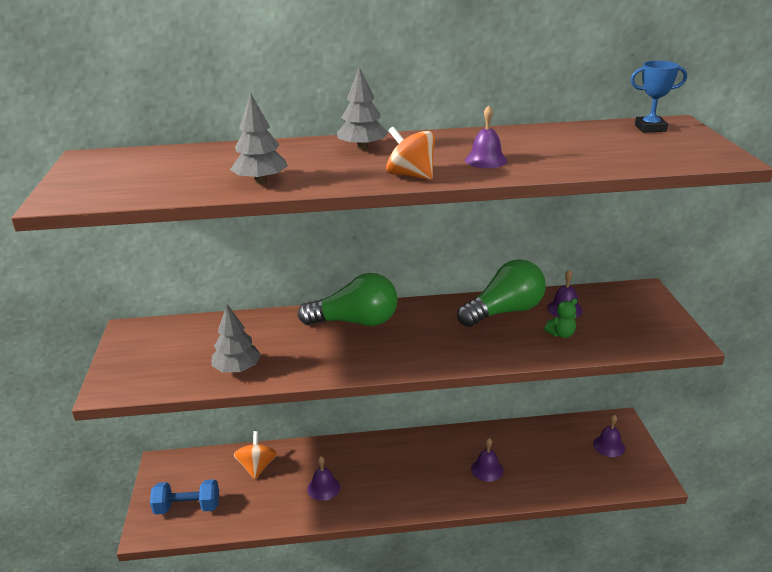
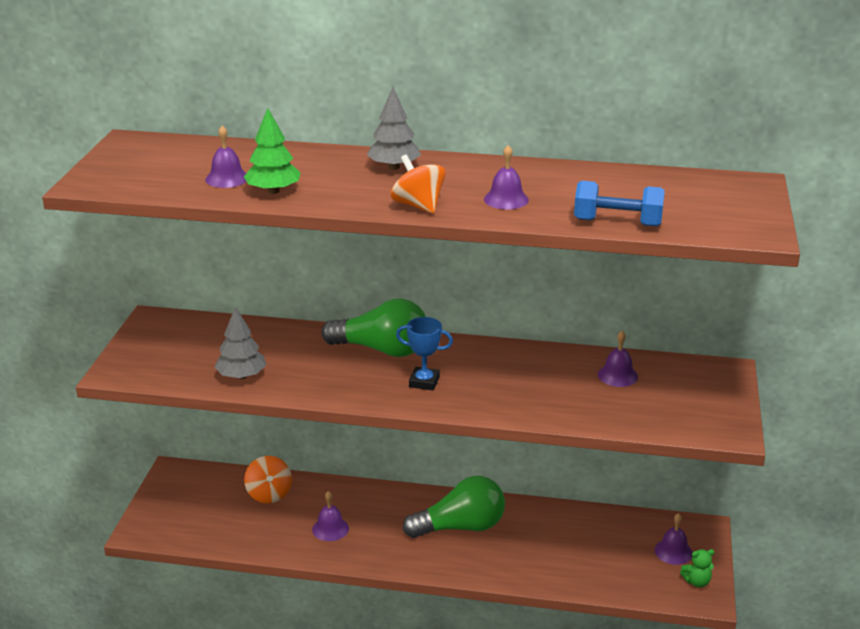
camera: 15 degrees right, 0 degrees up
blue dumbbell [150,479,219,514] -> blue dumbbell moved to [574,180,665,227]
grey tree [230,93,288,184] -> green tree [244,108,301,194]
orange spinning top [234,431,277,479] -> orange spinning top turned 150 degrees clockwise [244,456,292,504]
green light bulb [457,259,546,327] -> green light bulb moved to [403,476,505,538]
purple bell [471,438,503,482] -> purple bell moved to [205,125,247,188]
green teddy bear [544,299,577,338] -> green teddy bear moved to [680,549,714,587]
blue trophy [630,61,687,132] -> blue trophy moved to [396,317,453,390]

